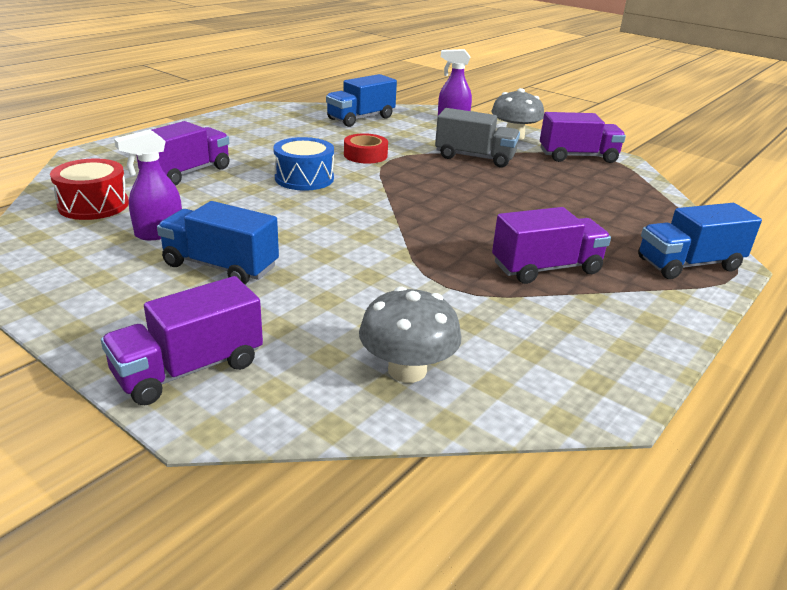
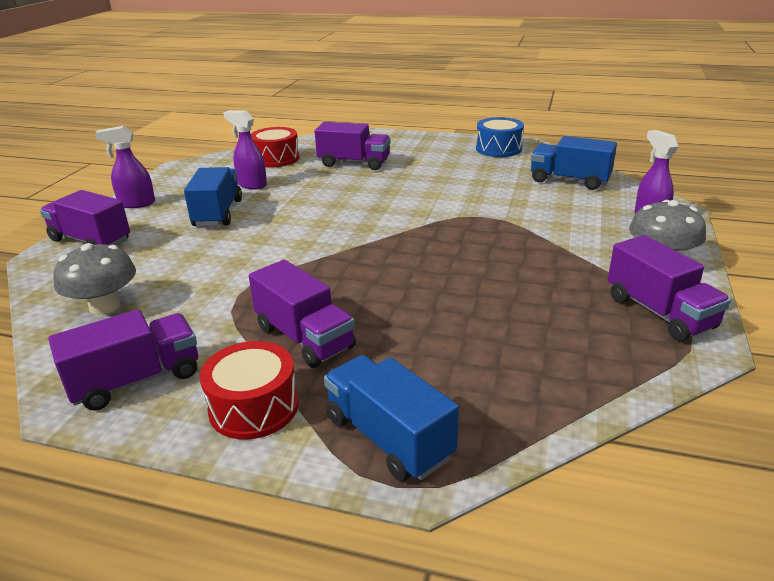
camera: 70 degrees right, 0 degrees up
blue drum [273,137,334,191] -> blue drum moved to [476,117,524,157]
red tape [344,133,388,164] -> none
grey truck [435,108,520,167] -> none
none -> purple truck [48,309,198,411]
none -> purple spray bottle [95,126,155,208]
none -> red drum [199,341,299,440]

